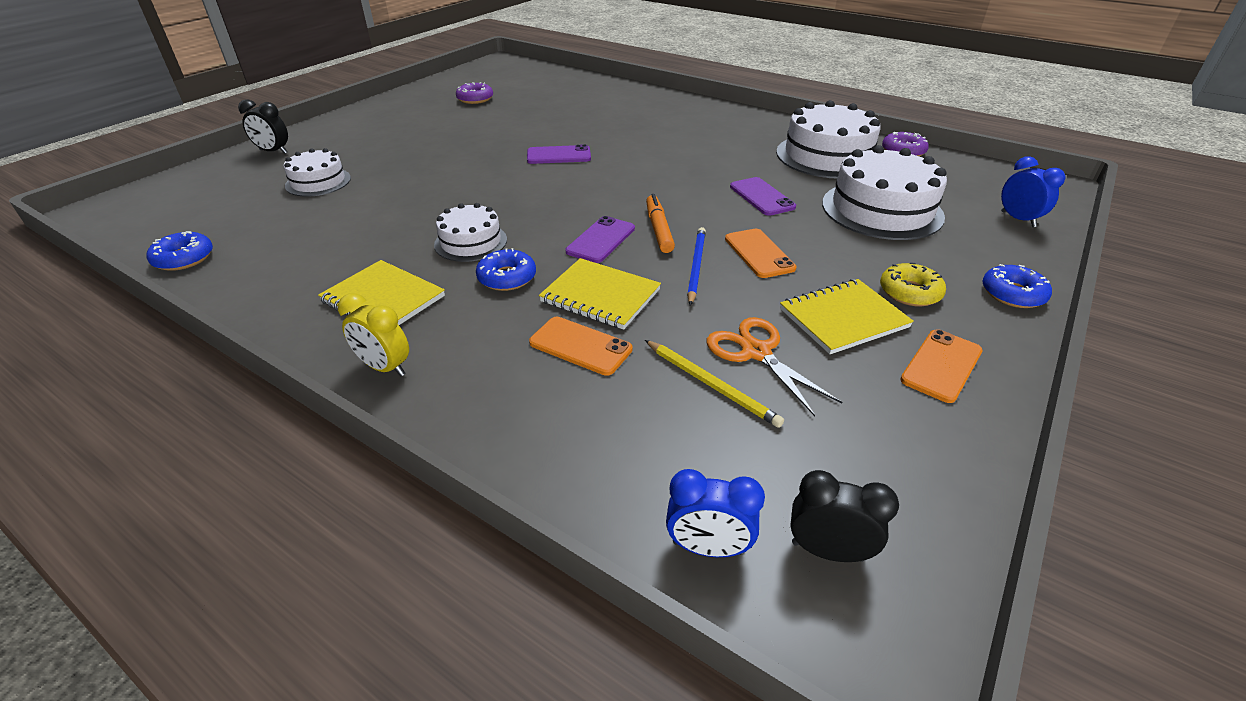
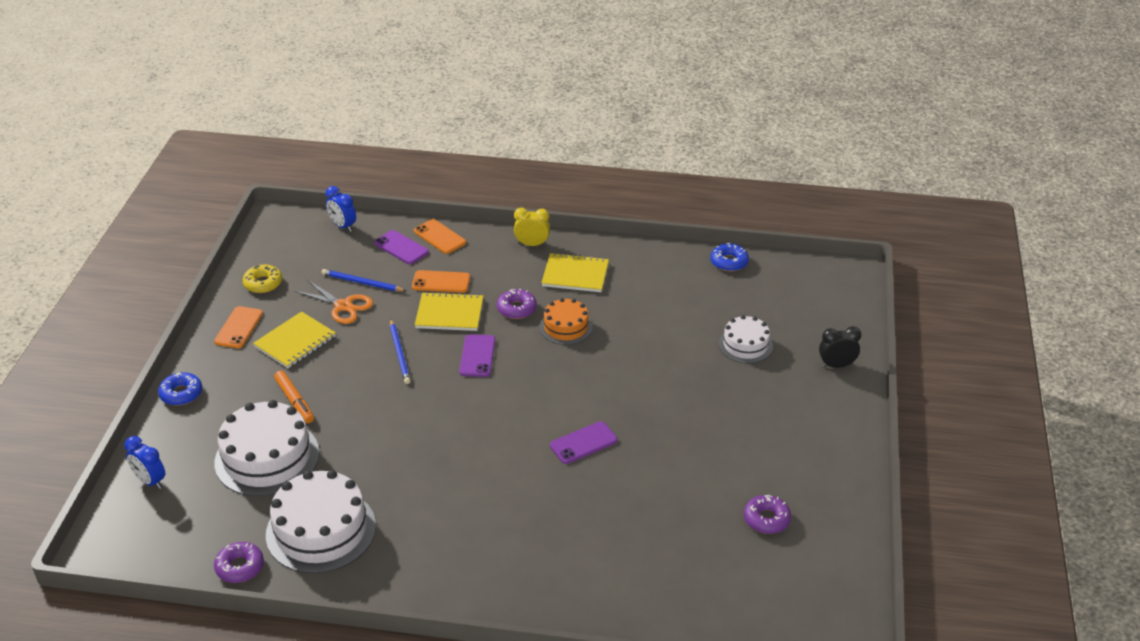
camera: 155 degrees right, 0 degrees up
white cake [434,203,507,262] -> orange cake [539,298,593,345]
blue donut [476,248,536,291] -> purple donut [497,288,537,319]
yellow pencil [645,340,784,428] -> blue pencil [322,269,406,292]
orange marker [646,194,675,253] -> orange marker moved to [274,370,314,423]
blue clock [666,469,765,557] -> blue clock turned 120 degrees counterclockwise [326,186,356,232]
orange phone [725,229,797,278] -> orange phone moved to [414,219,466,254]
purple phone [730,177,796,216] -> purple phone moved to [374,230,429,264]
black clock [790,470,899,562] -> none
yellow donut [880,262,946,306] -> yellow donut moved to [243,264,282,293]

